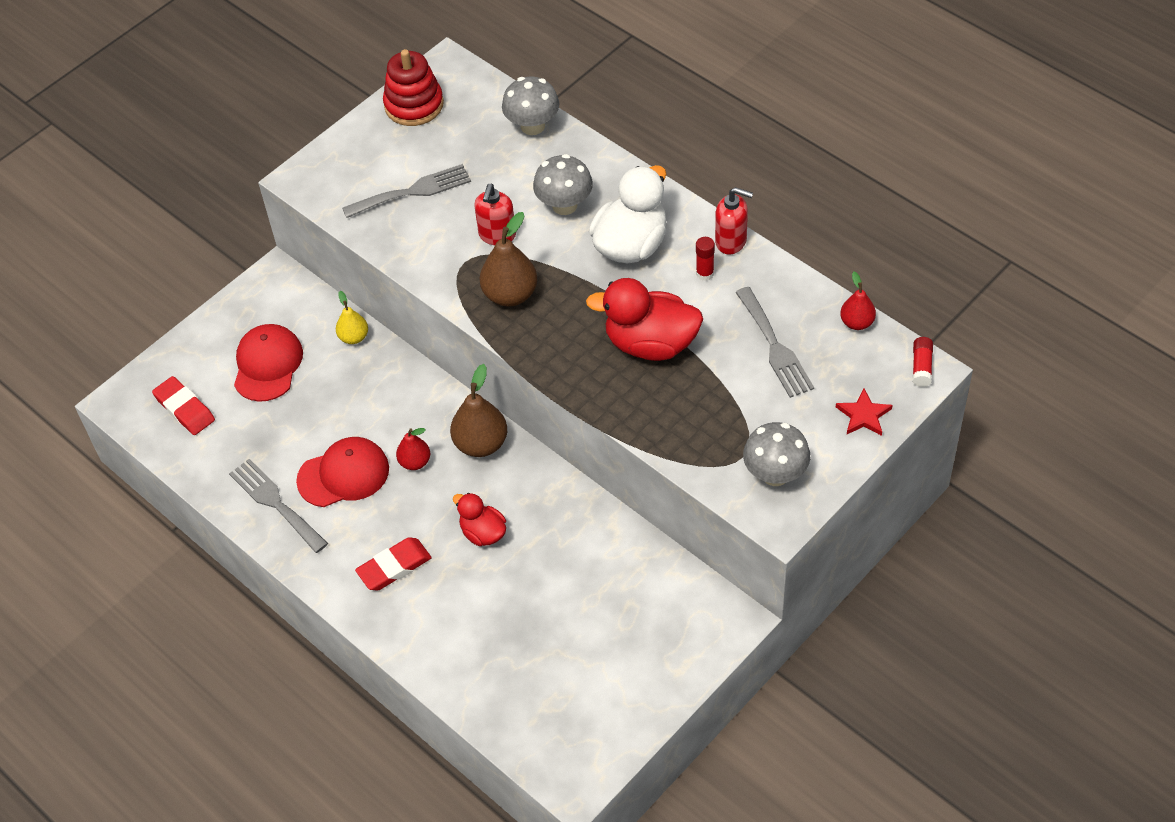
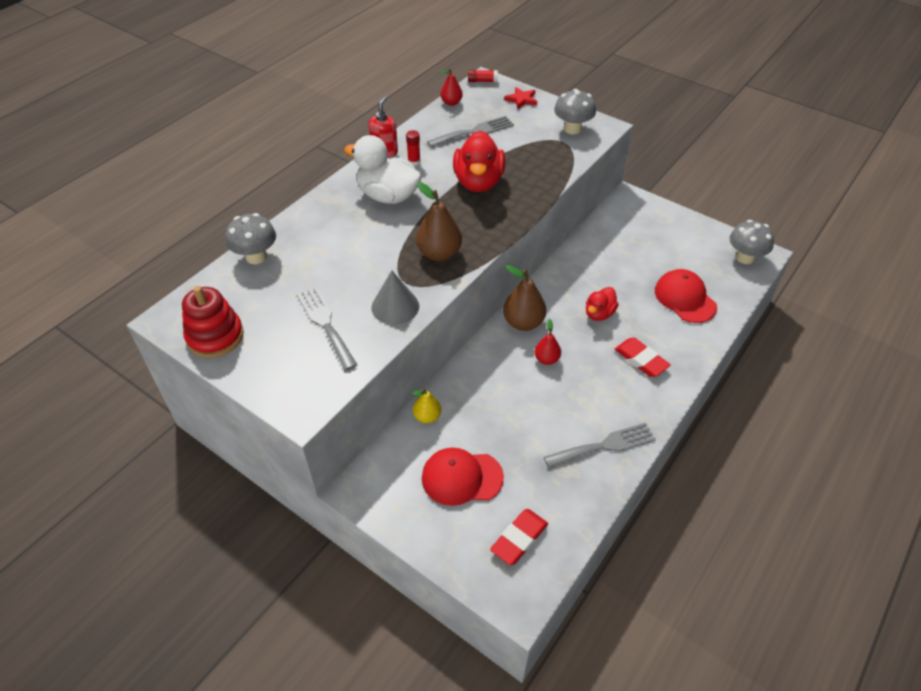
camera: 100 degrees left, 5 degrees down
grey fork [229,459,328,553] -> grey fork turned 150 degrees counterclockwise [544,423,656,468]
red cap [296,437,389,507] -> red cap moved to [655,269,717,323]
red soap dispenser [474,184,516,245] -> none
grey mushroom [533,154,593,215] -> grey mushroom moved to [729,220,774,264]
none -> grey cone [371,271,419,325]

